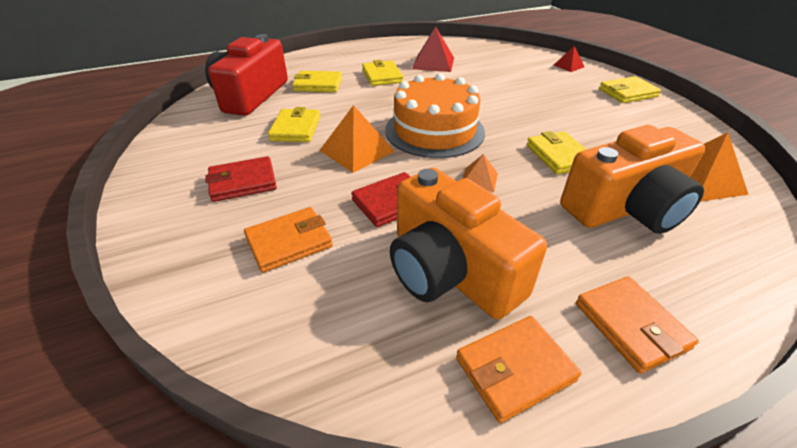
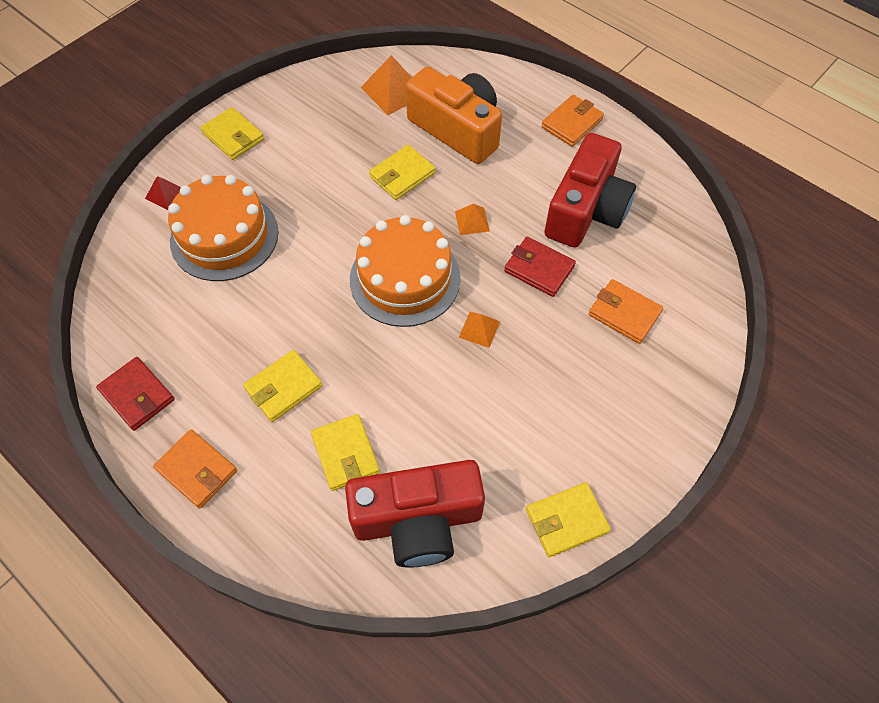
camera: 115 degrees left, 20 degrees up
red wallet [205,156,277,202] -> red wallet moved to [96,357,175,431]
yellow wallet [268,107,320,142] -> yellow wallet moved to [526,482,611,557]
orange pyramid [319,105,395,173] -> orange pyramid [459,312,500,348], size x0.56
orange camera [390,168,547,319] -> red camera [544,133,636,248]
red pyramid [412,27,454,72] -> none
orange wallet [456,316,581,423] -> orange wallet moved to [153,430,237,509]
none -> orange cake [168,175,278,281]

